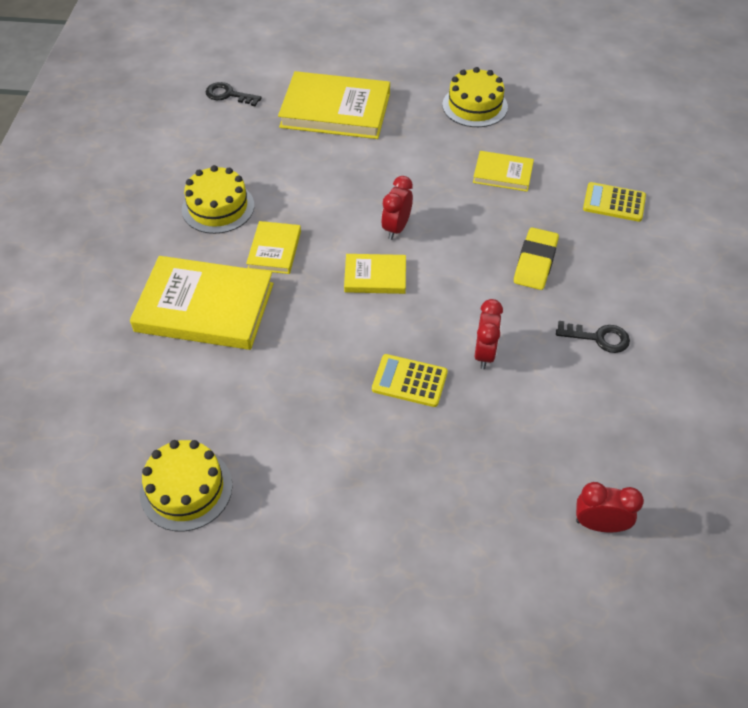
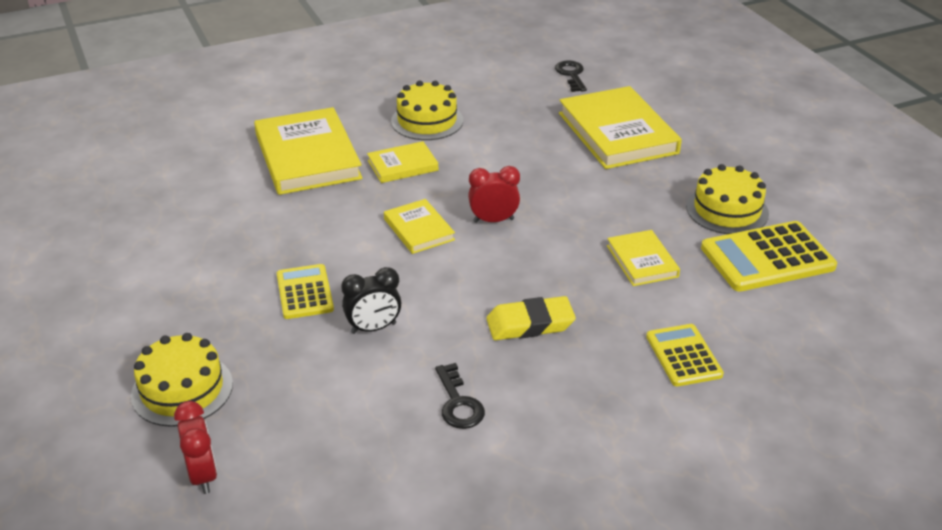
camera: 60 degrees right, 15 degrees down
yellow cake [140,440,233,532] -> yellow cake moved to [131,333,233,427]
red clock [474,299,503,369] -> black clock [341,267,401,334]
none -> yellow calculator [701,221,837,292]

